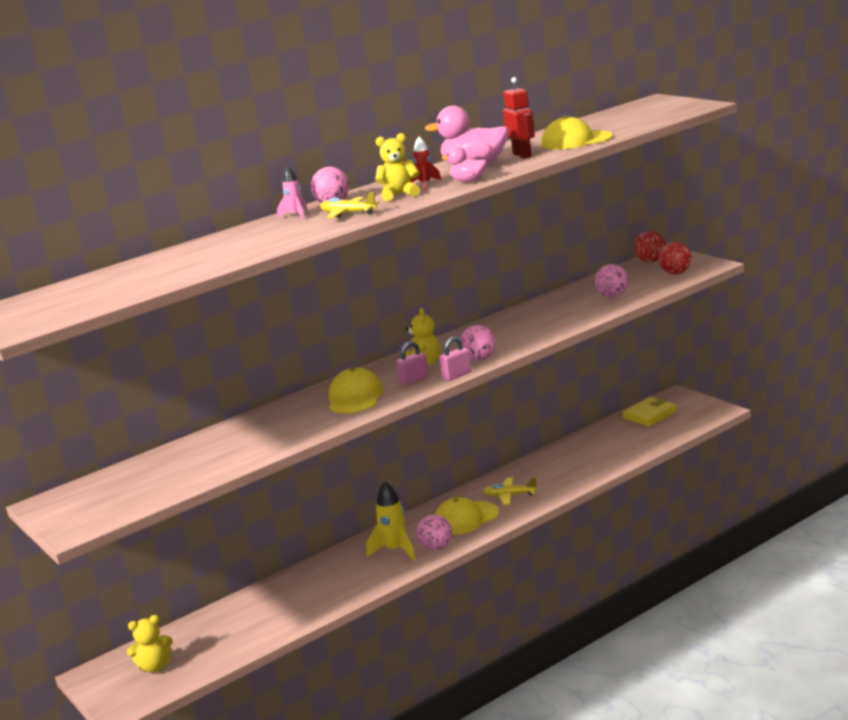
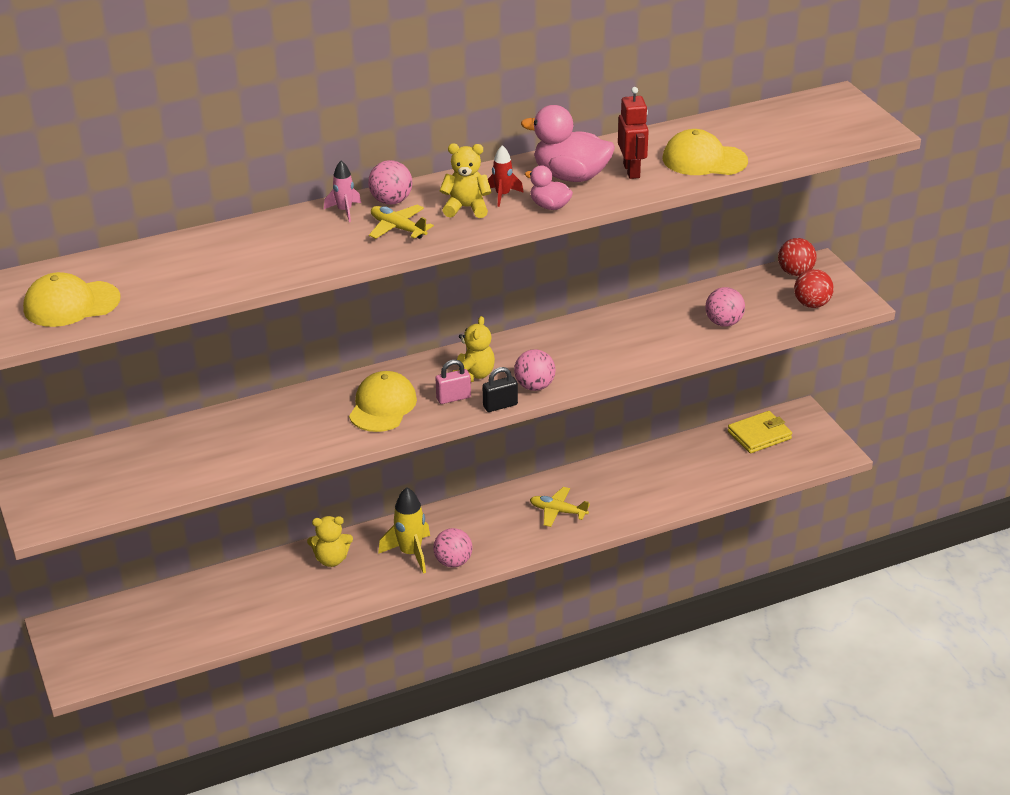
camera: 10 degrees right, 15 degrees up
yellow teddy bear [127,615,173,673] -> yellow teddy bear moved to [307,516,353,567]
yellow cap [435,497,499,535] -> yellow cap moved to [23,272,120,327]
pink padlock [440,337,471,381] -> black padlock [483,367,518,412]

